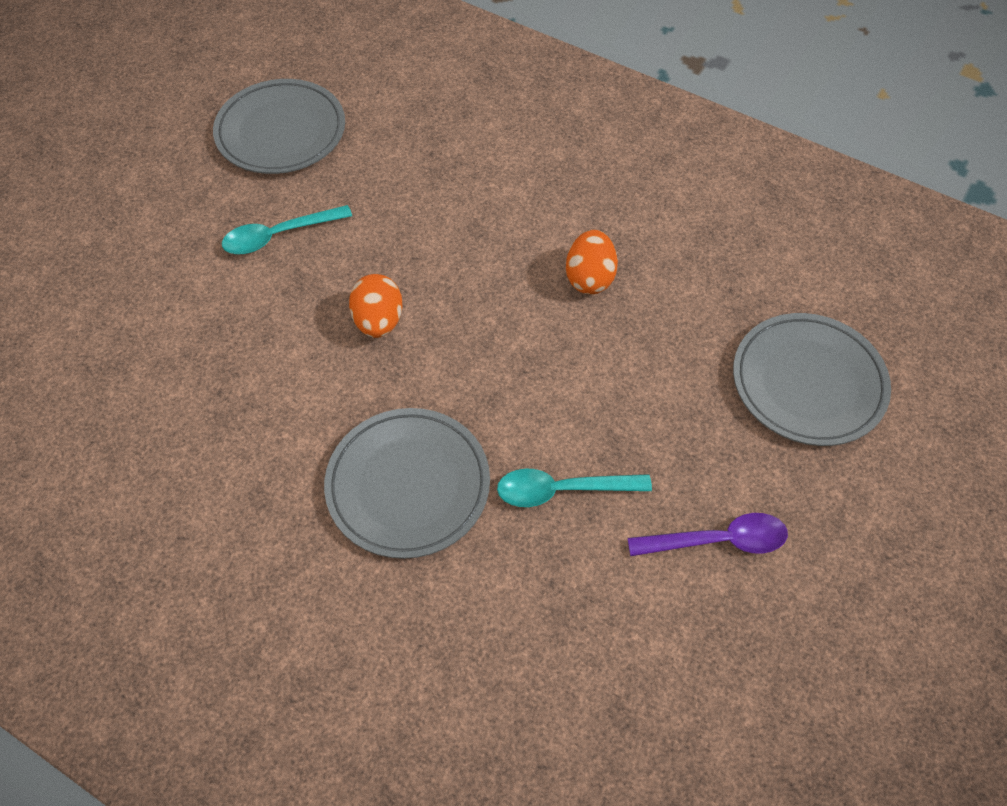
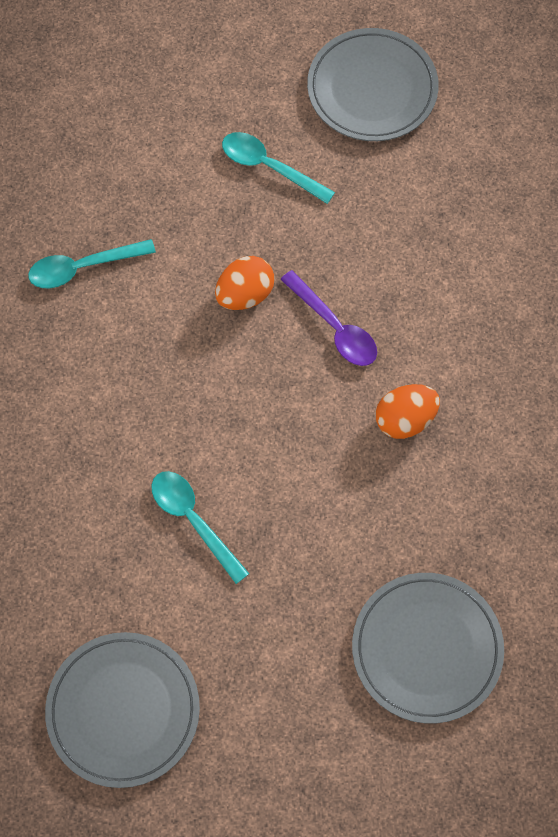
camera: 55 degrees right, 10 degrees up
grey plate [324,408,490,559] -> grey plate moved to [45,632,200,788]
purple spoon [627,513,788,556] -> purple spoon moved to [280,270,377,366]
none -> turquoise spoon [28,239,156,288]

